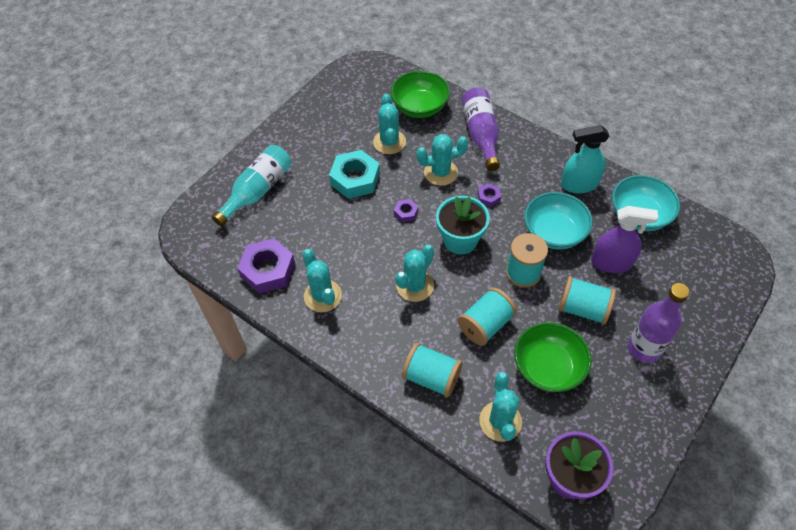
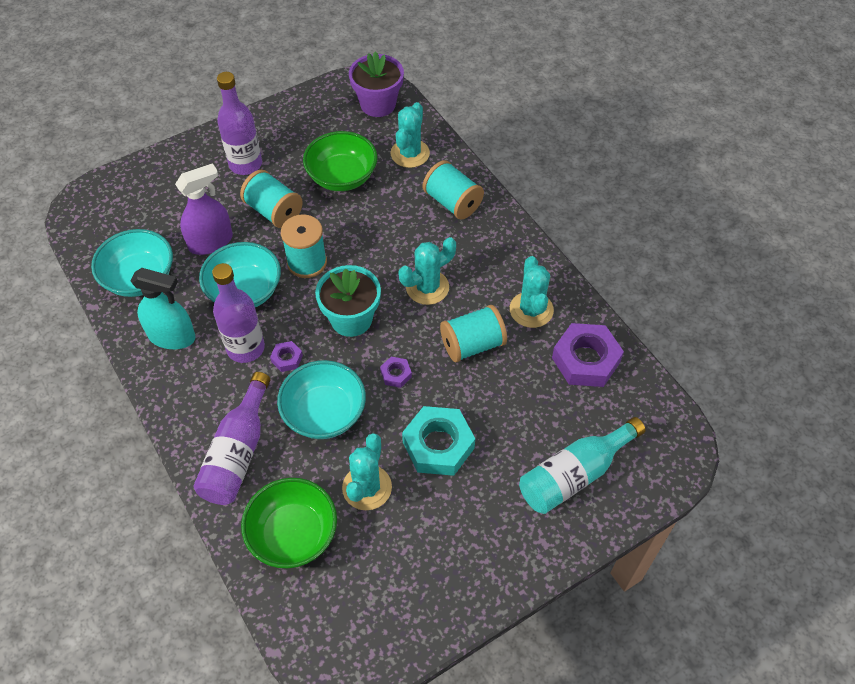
camera: 160 degrees left, 0 degrees up
turquoise cactus [417,134,468,186] -> turquoise bowl [277,360,366,439]
turquoise spool [458,287,517,346] -> turquoise spool moved to [440,305,507,362]
purple spray bottle [591,206,658,273] -> purple spray bottle turned 120 degrees clockwise [175,163,233,255]
none -> purple bottle [212,263,265,363]

